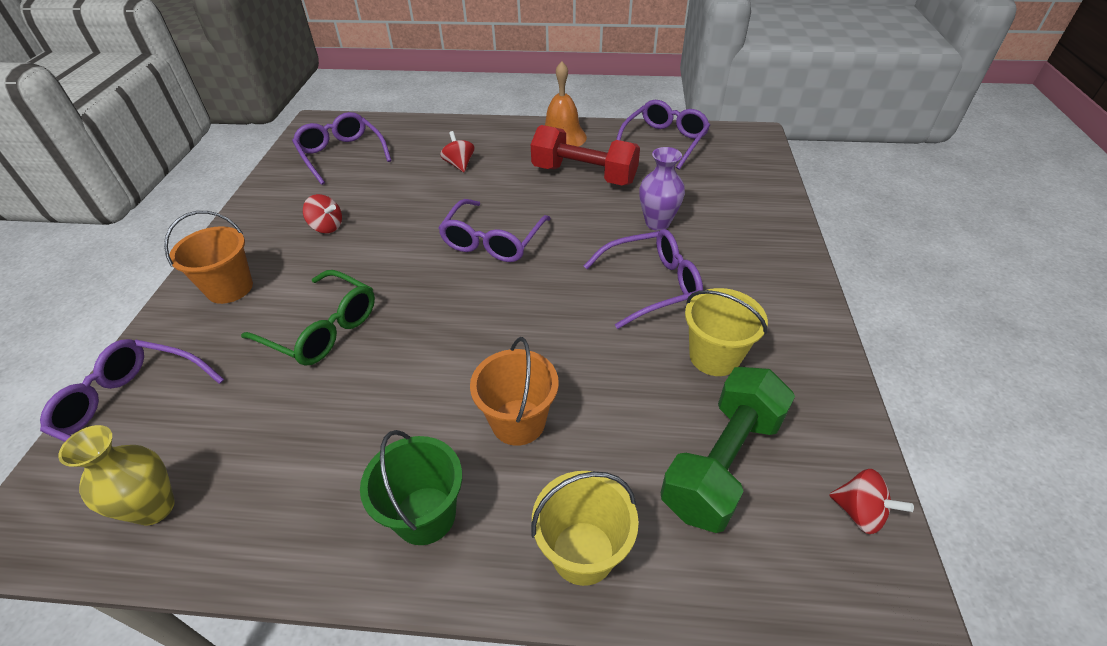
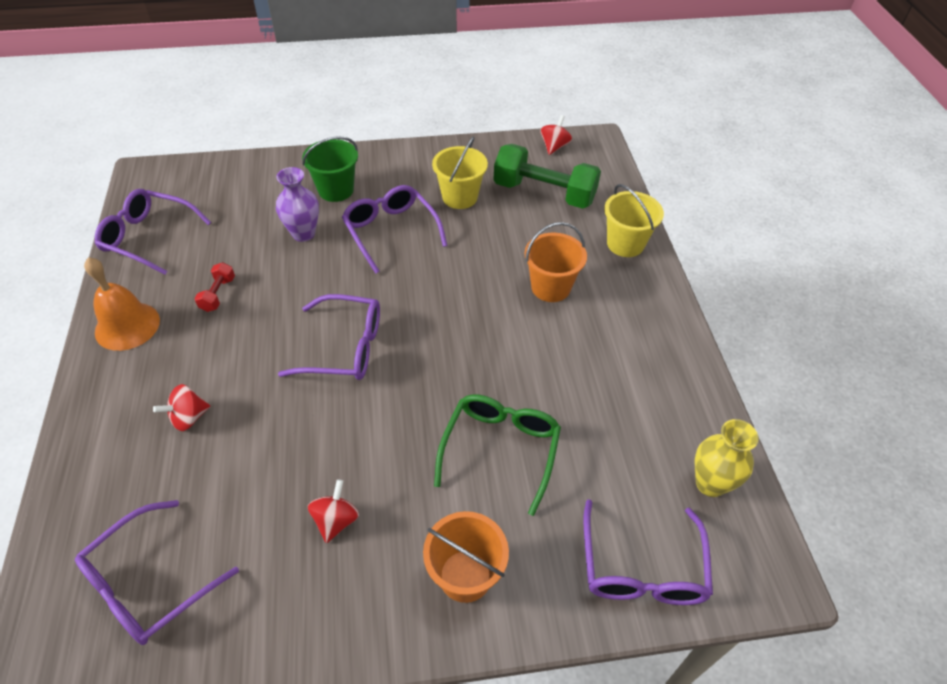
camera: 105 degrees left, 5 degrees up
green bucket [360,430,462,545] -> green bucket moved to [302,137,358,202]
red dumbbell [531,125,640,186] -> red dumbbell [194,262,235,312], size x0.45

